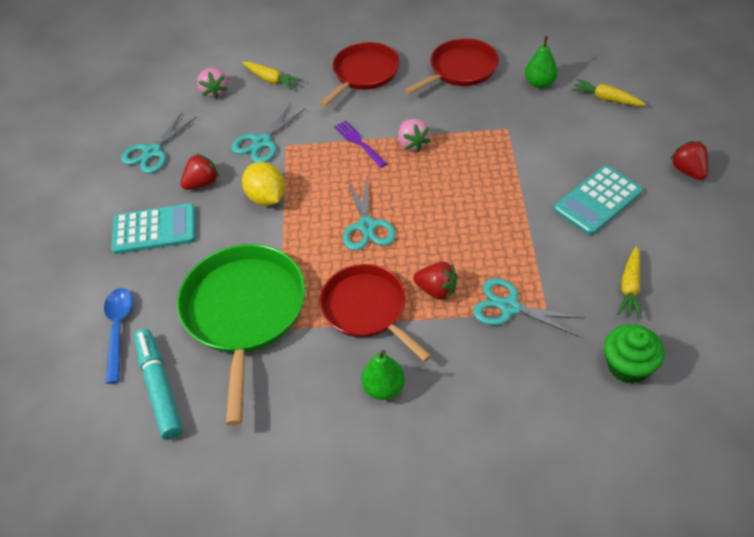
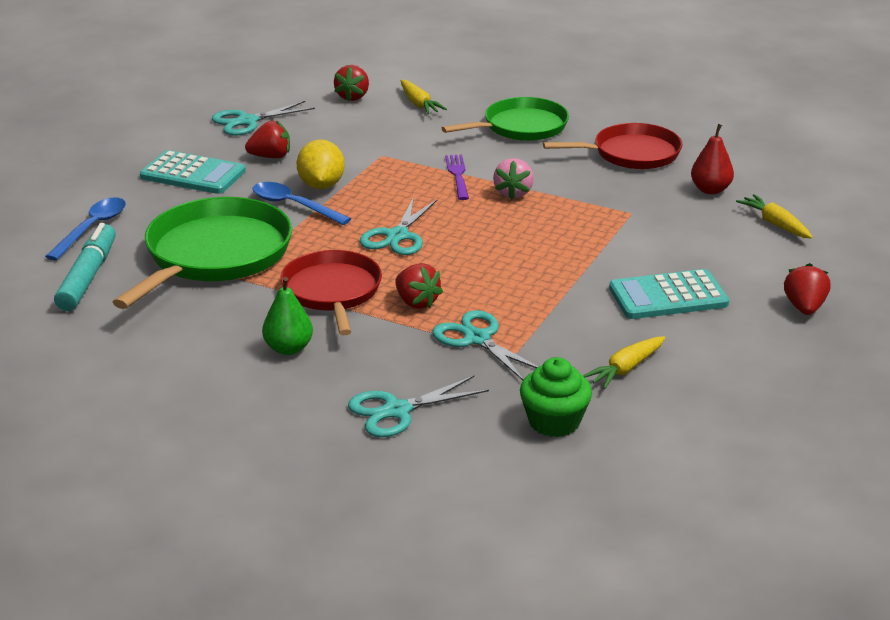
camera: 25 degrees right, 20 degrees down
pink strawberry [197,68,228,99] -> red strawberry [334,65,369,101]
turquoise scissors [231,103,306,163] -> turquoise scissors moved to [348,376,489,437]
red pan [319,42,400,107] -> green pan [442,97,569,141]
green pear [525,36,558,89] -> red pear [691,124,734,194]
none -> blue spoon [252,182,351,225]

